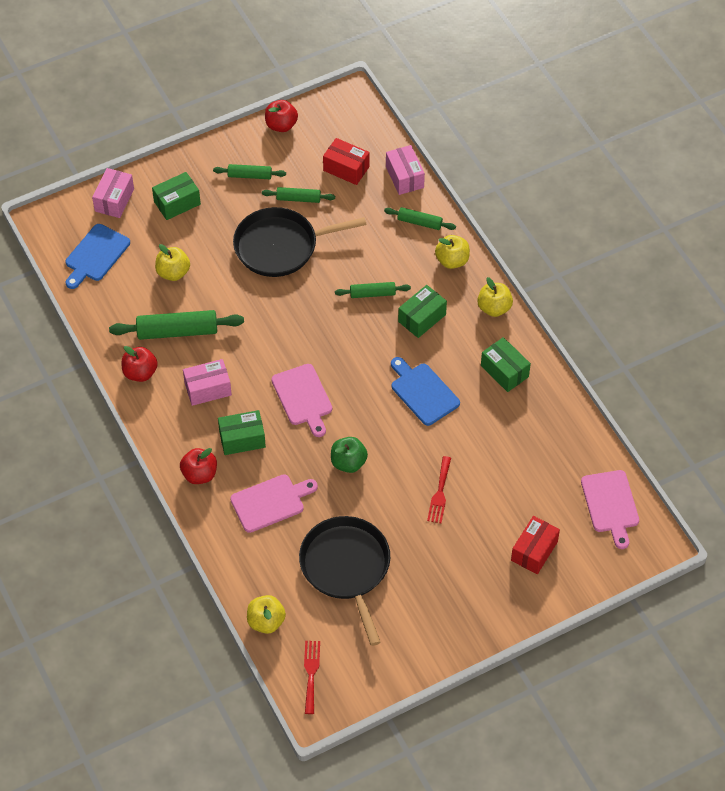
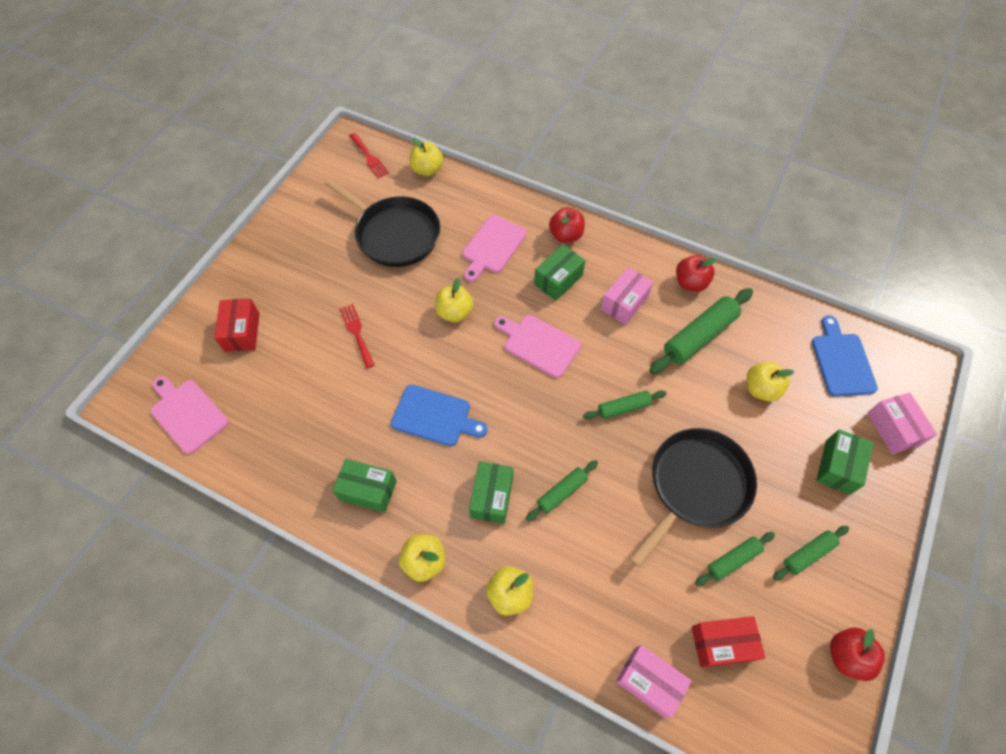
camera: 145 degrees right, 5 degrees up
green apple [331,437,368,473] -> yellow apple [435,278,473,322]
green rolling pin [384,207,456,230] -> green rolling pin moved to [583,390,667,419]

